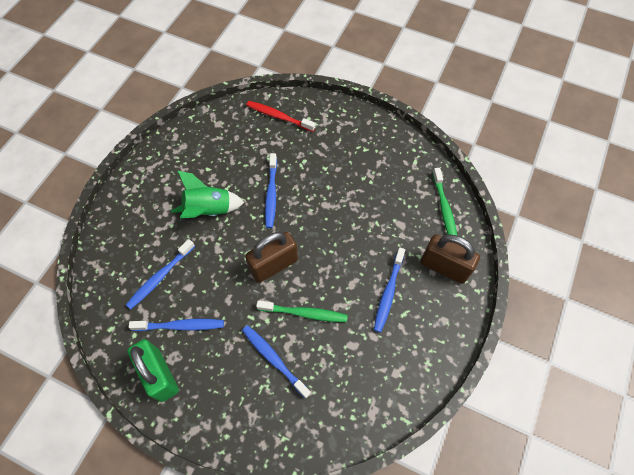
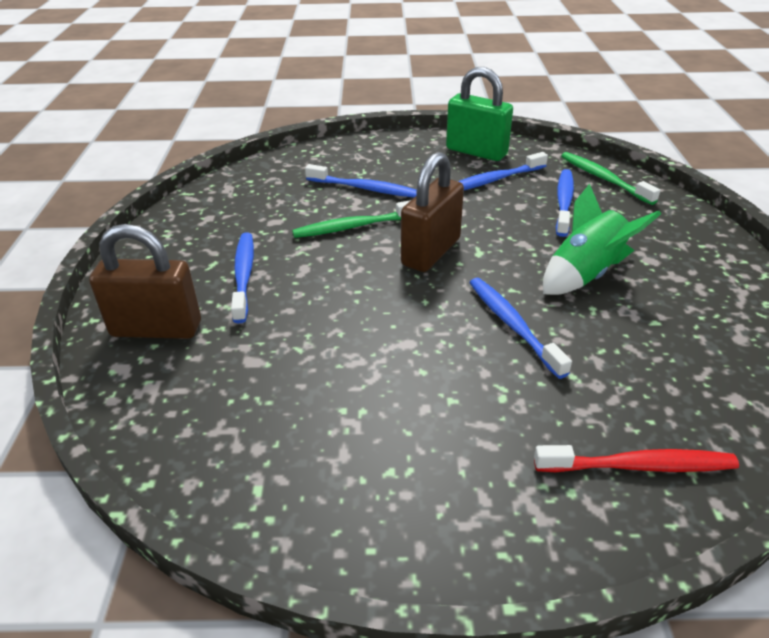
camera: 155 degrees right, 25 degrees down
green toothbrush [432,168,457,236] -> green toothbrush moved to [561,152,660,205]

